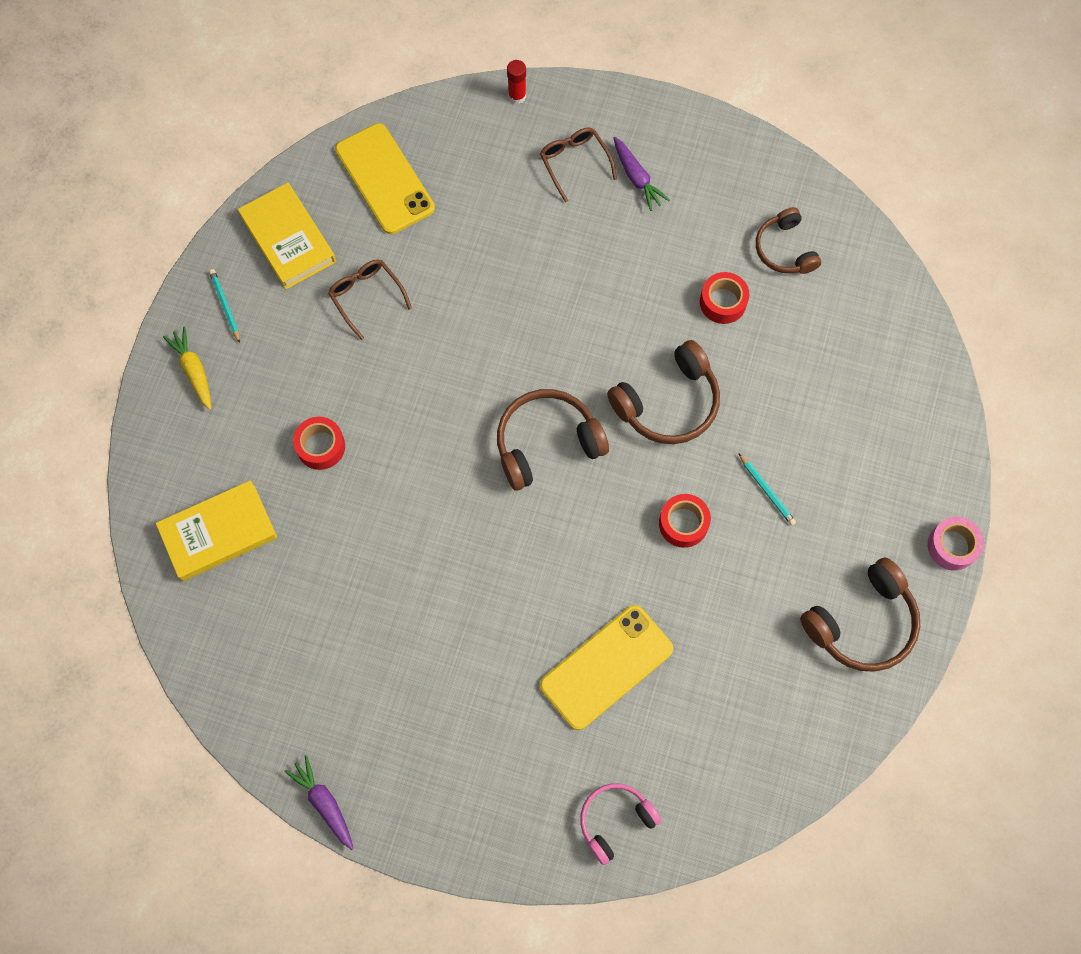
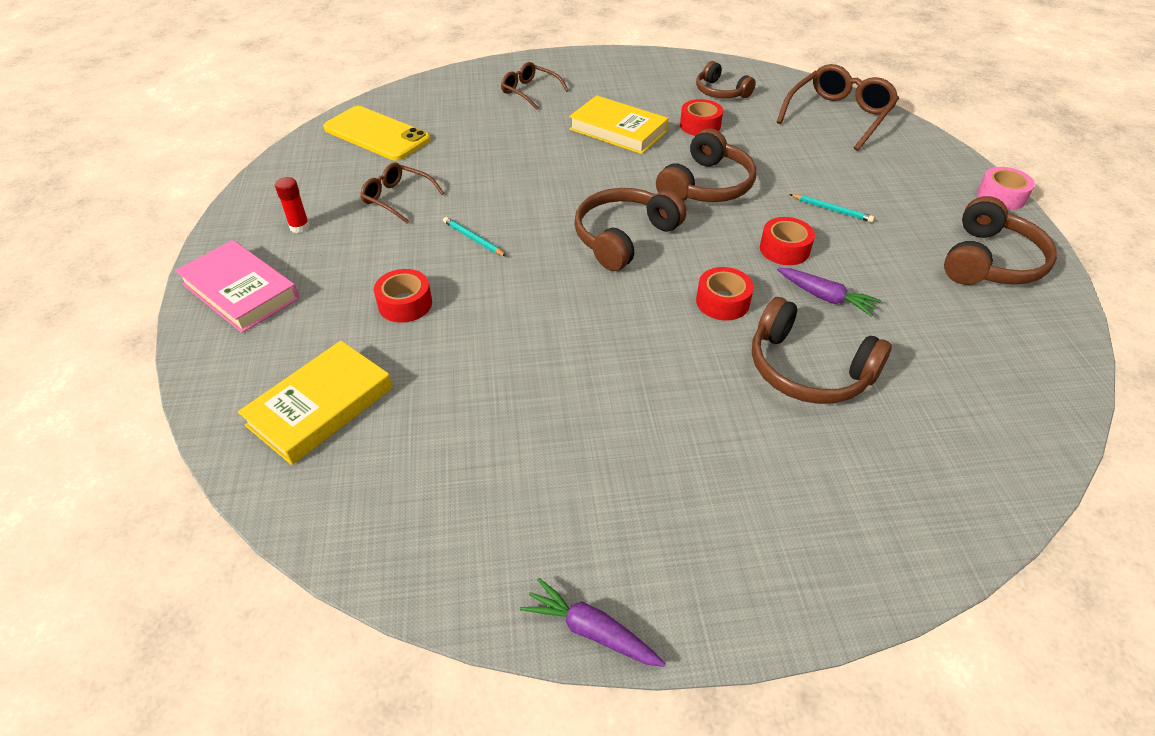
camera: 25 degrees left, 25 degrees down
yellow carrot [163,326,211,410] -> pink book [175,240,299,333]
turquoise pencil [209,269,240,343] -> turquoise pencil moved to [443,217,506,256]
yellow book [238,183,336,289] -> yellow book moved to [569,95,669,154]
red glue stick [507,60,526,104] -> red glue stick moved to [275,177,310,233]
yellow phone [540,605,673,730] -> brown headphones [752,297,892,404]
pink headphones [580,783,662,865] -> none
purple carrot [613,137,670,211] -> purple carrot moved to [777,268,881,317]
none -> red tape [696,267,754,321]
none -> brown glasses [777,64,899,151]

